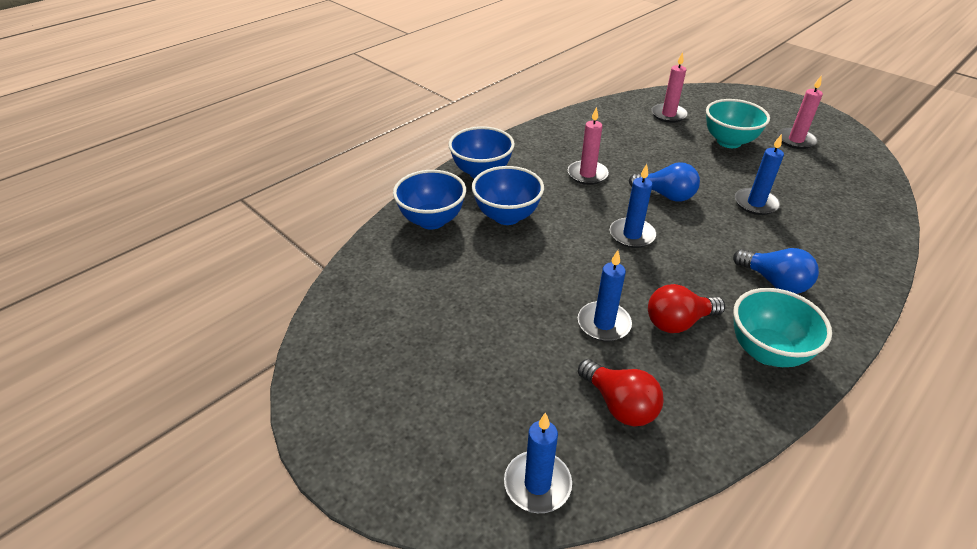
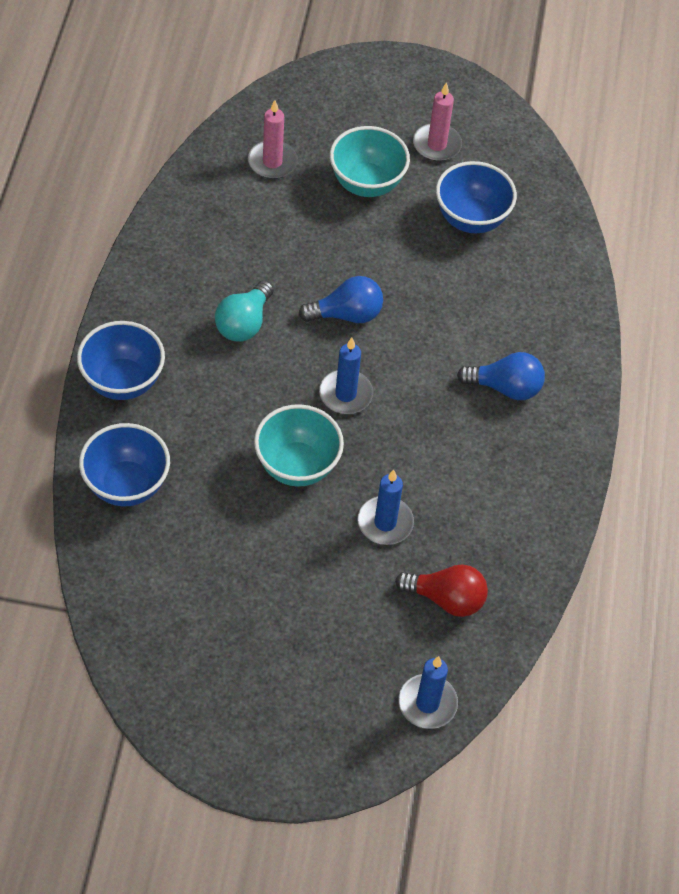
camera: 40 degrees left, 15 degrees up
blue bowl [472,166,544,225] -> blue bowl moved to [436,161,517,233]
pink candle [568,107,609,185] -> turquoise light bulb [215,280,274,342]
red light bulb [648,284,725,333] -> none
turquoise bowl [733,288,832,367] -> turquoise bowl moved to [254,404,344,487]
blue candle [735,134,784,215] -> none

